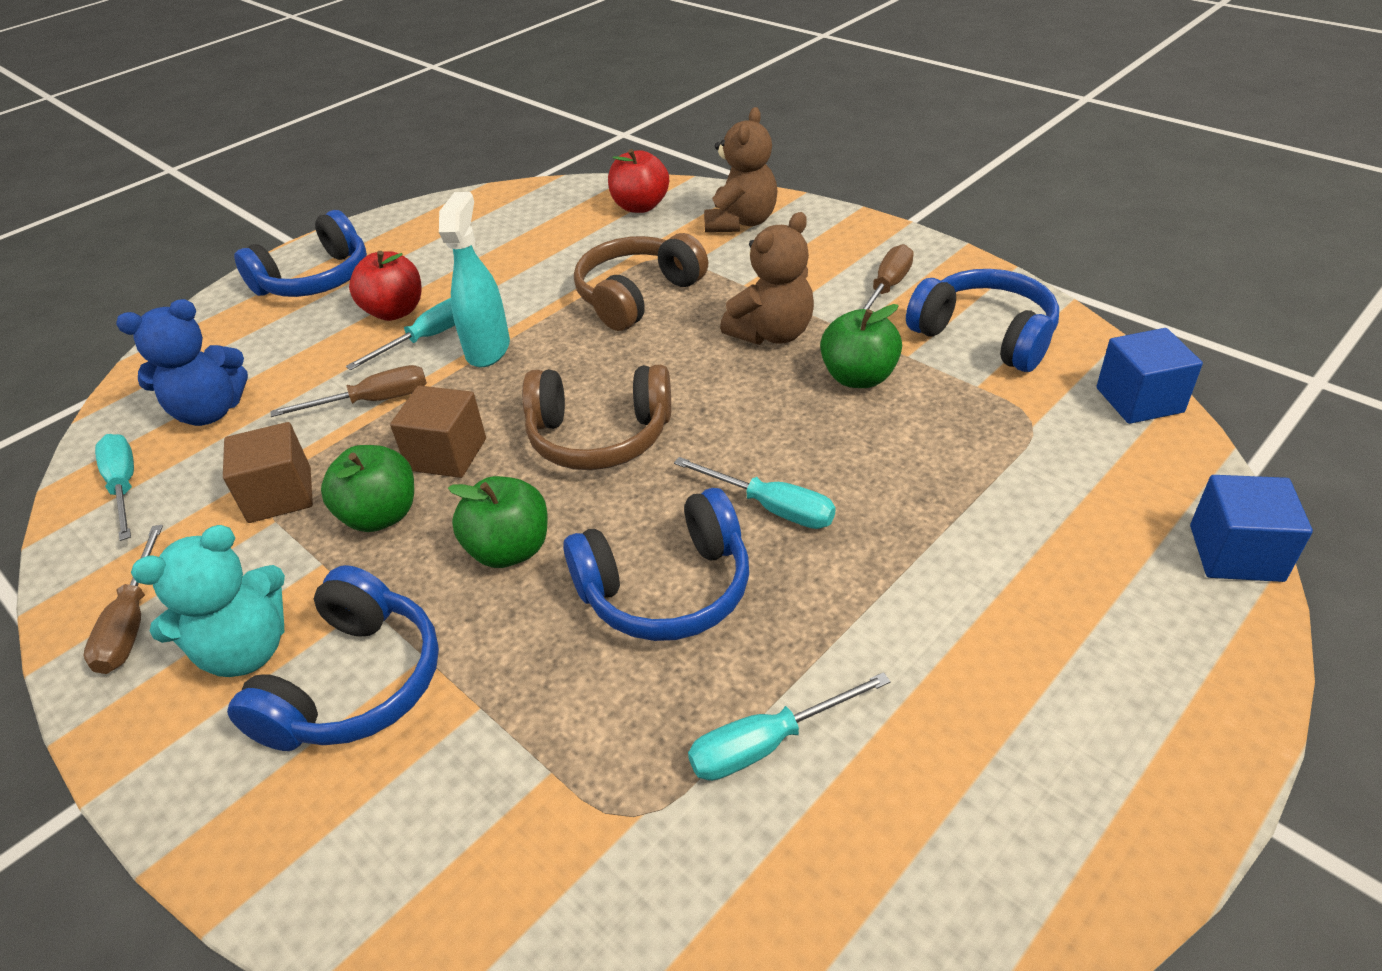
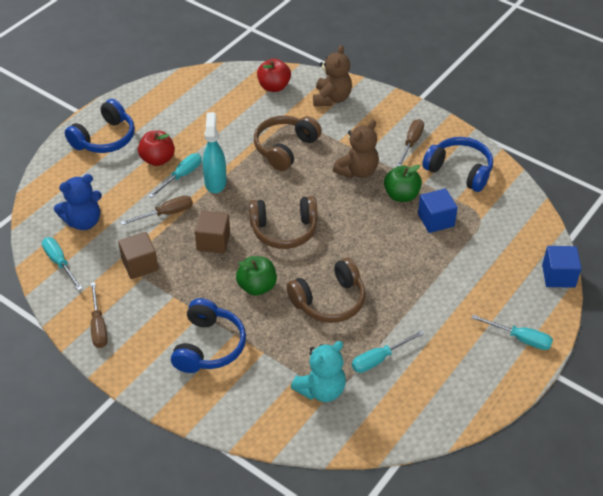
camera: 10 degrees left, 5 degrees up
turquoise teddy bear [131,525,285,677] -> turquoise teddy bear moved to [291,341,346,402]
green apple [321,445,414,532] -> none
blue headphones [563,488,749,641] -> brown headphones [287,258,366,323]
turquoise screwdriver [674,457,836,529] -> turquoise screwdriver moved to [472,315,553,350]
blue cube [1096,328,1203,424] -> blue cube moved to [418,188,458,233]

